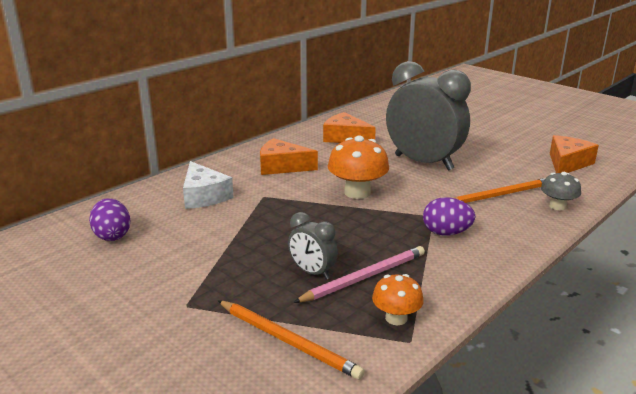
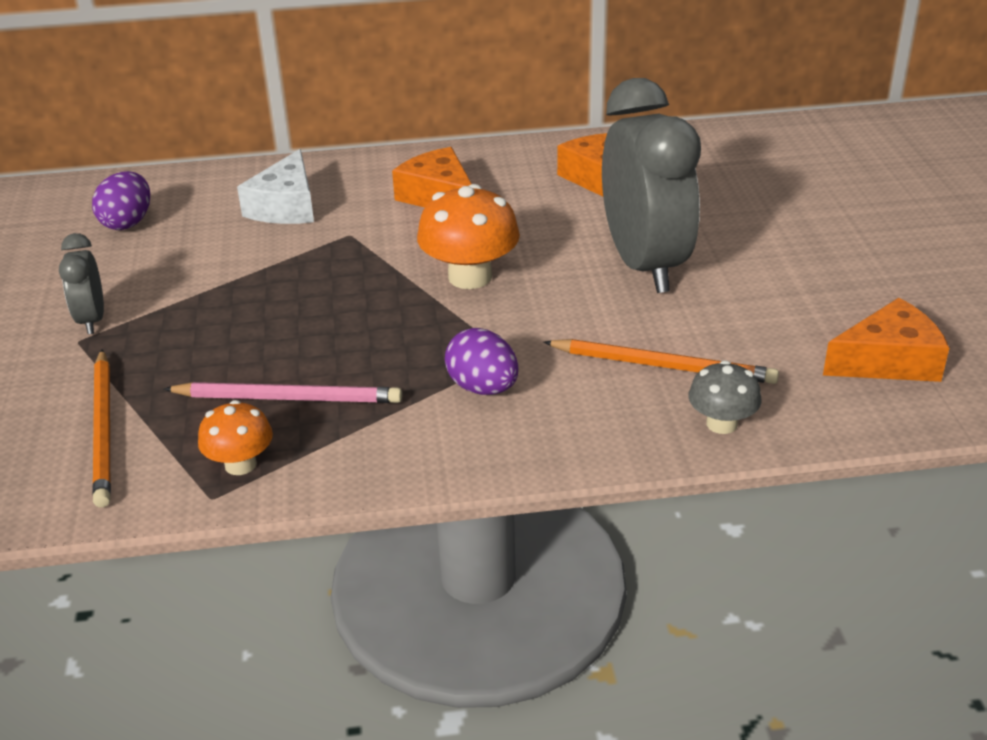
camera: 40 degrees right, 10 degrees up
grey clock [288,212,338,280] -> grey clock moved to [59,233,104,334]

